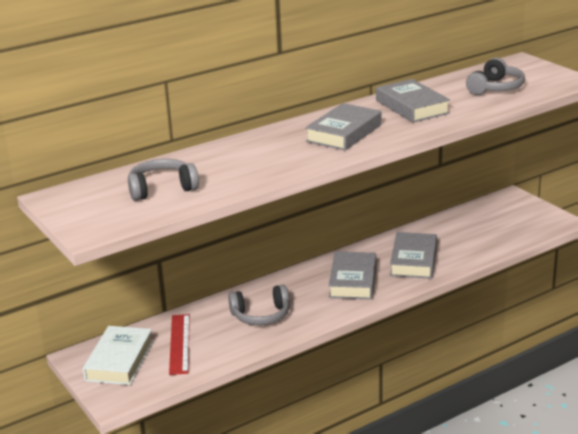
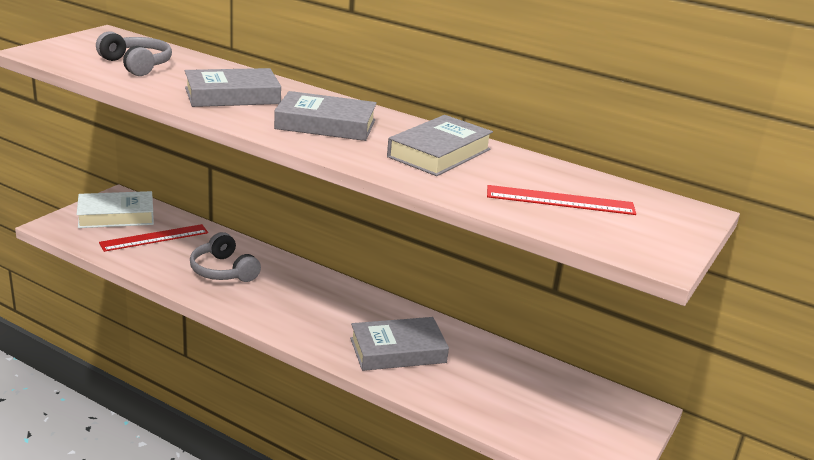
camera: 60 degrees right, 0 degrees up
grey book [329,252,376,300] -> grey book moved to [185,68,281,107]
grey headphones [466,58,525,95] -> red ruler [487,185,636,215]

